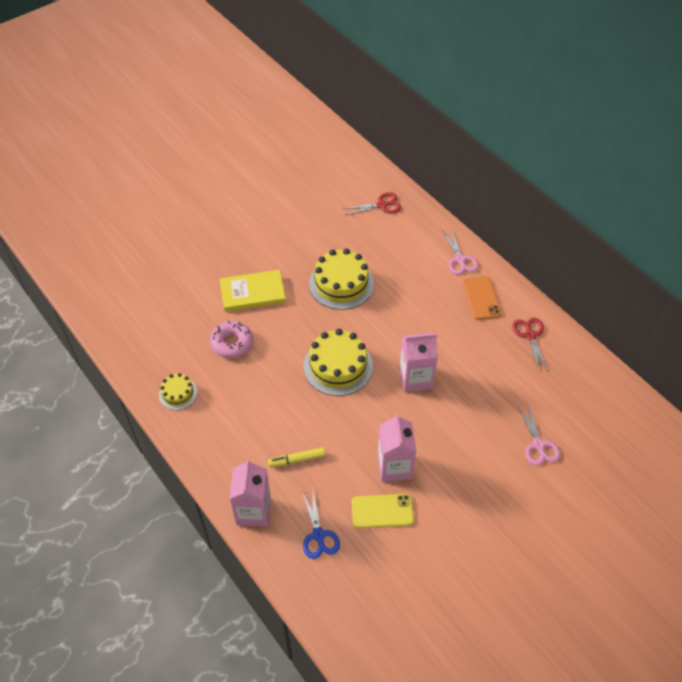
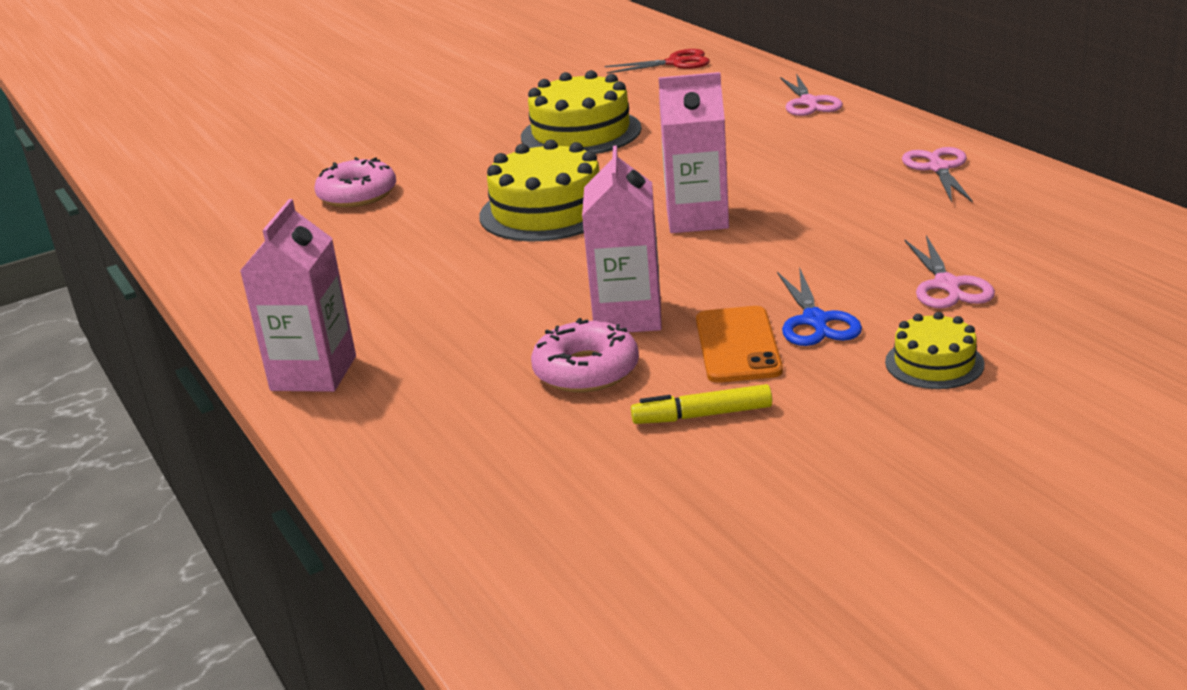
camera: 10 degrees right, 25 degrees down
yellow cake [159,373,197,410] -> yellow cake moved to [885,312,985,389]
yellow book [220,270,286,312] -> none
yellow marker [268,447,325,468] -> yellow marker moved to [631,384,772,424]
blue scissors [302,491,340,559] -> blue scissors moved to [777,267,862,346]
yellow phone [352,494,414,529] -> pink donut [531,318,639,392]
orange phone [463,276,501,320] -> orange phone moved to [696,306,783,383]
red scissors [512,318,548,371] -> pink scissors [902,147,973,203]

